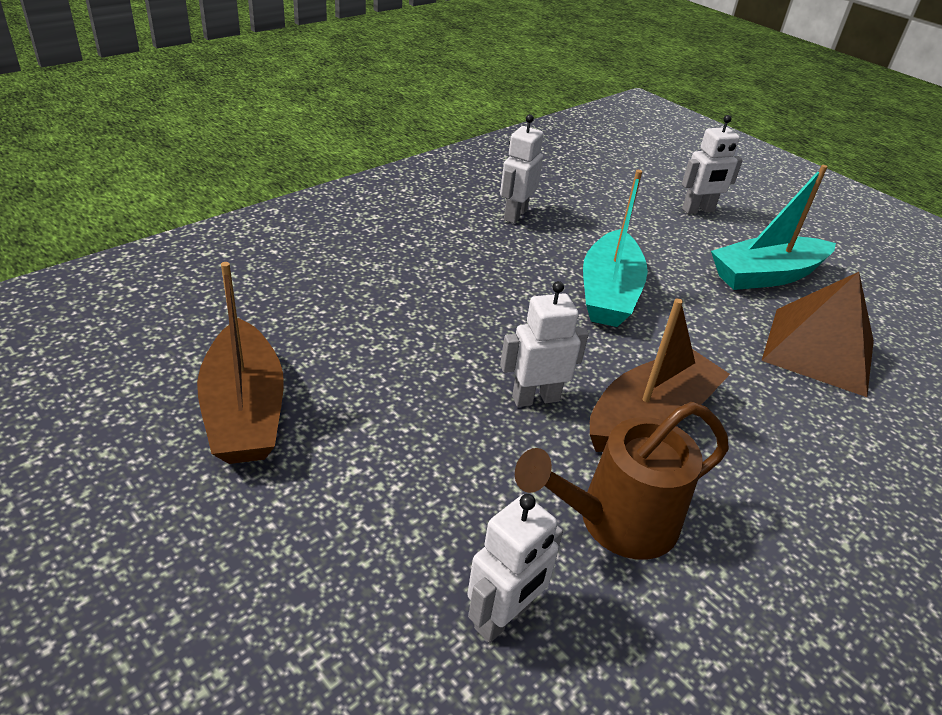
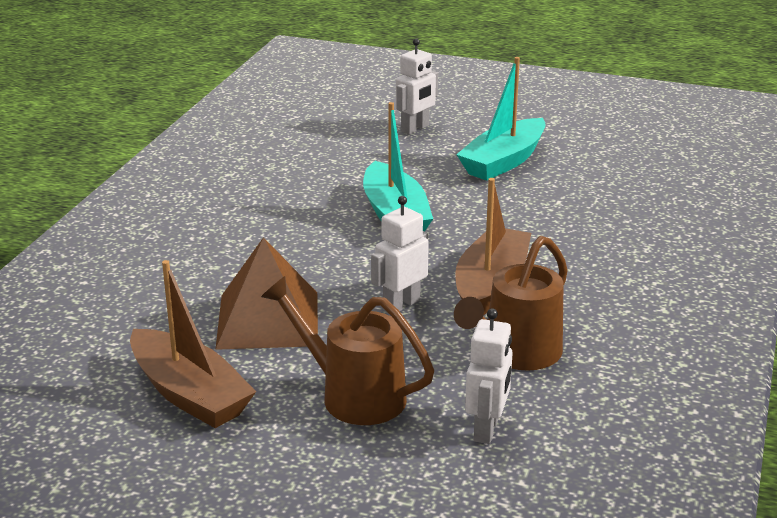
camera: 25 degrees left, 10 degrees down
white robot [500,114,544,223] -> none
brown pyramid [761,272,874,397] -> brown pyramid moved to [215,237,318,350]
none -> brown watering can [261,276,434,425]

